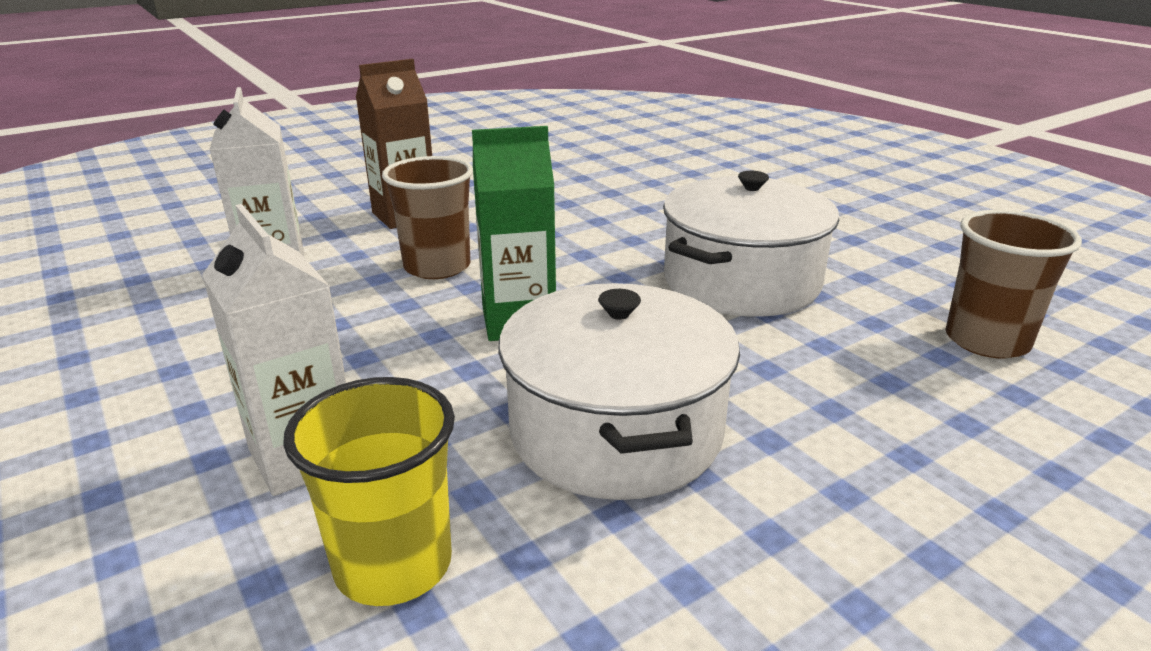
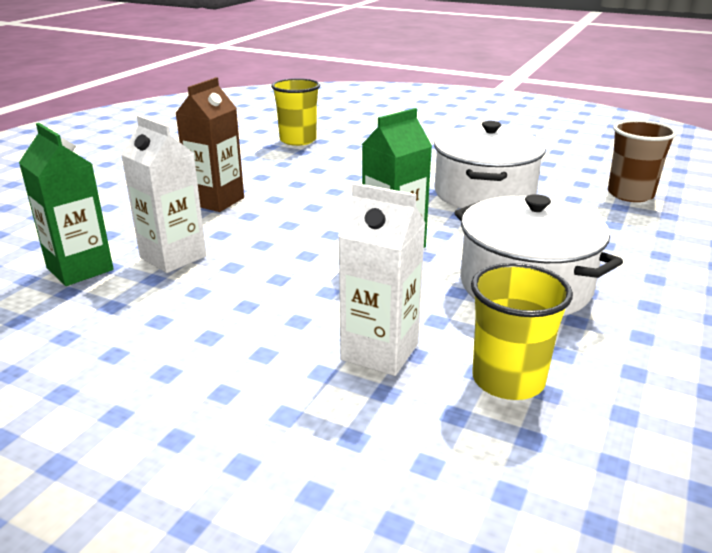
camera: 30 degrees left, 0 degrees up
brown cup [382,156,473,279] -> none
none -> green carton [19,123,114,286]
none -> yellow cup [271,78,320,146]

